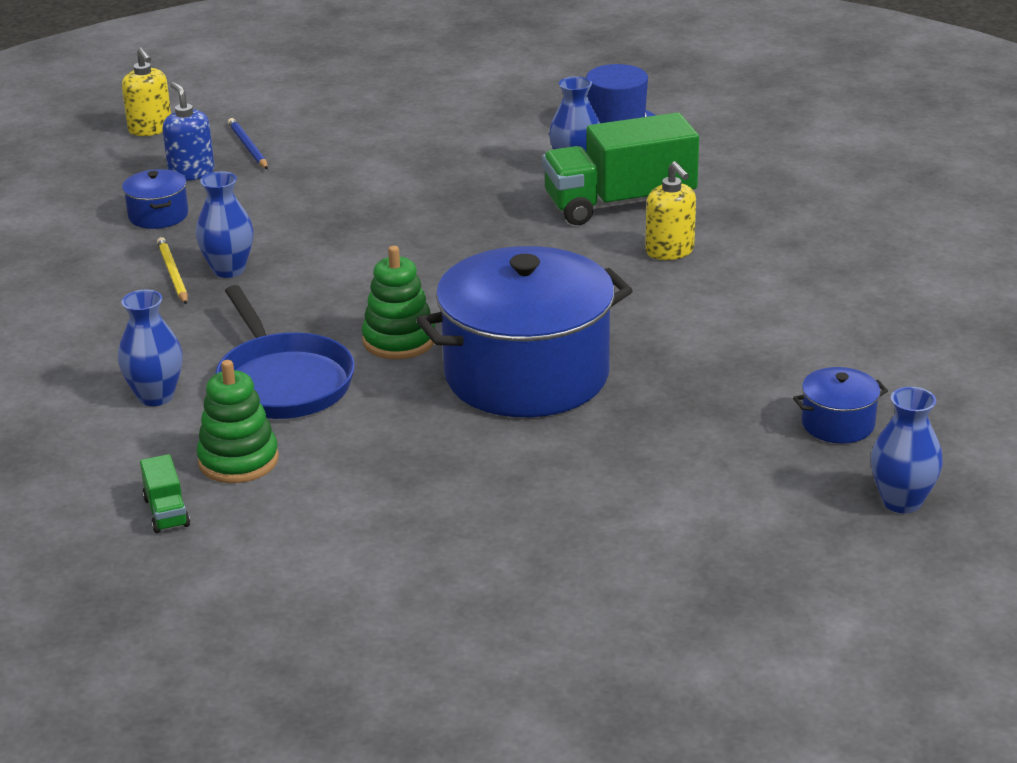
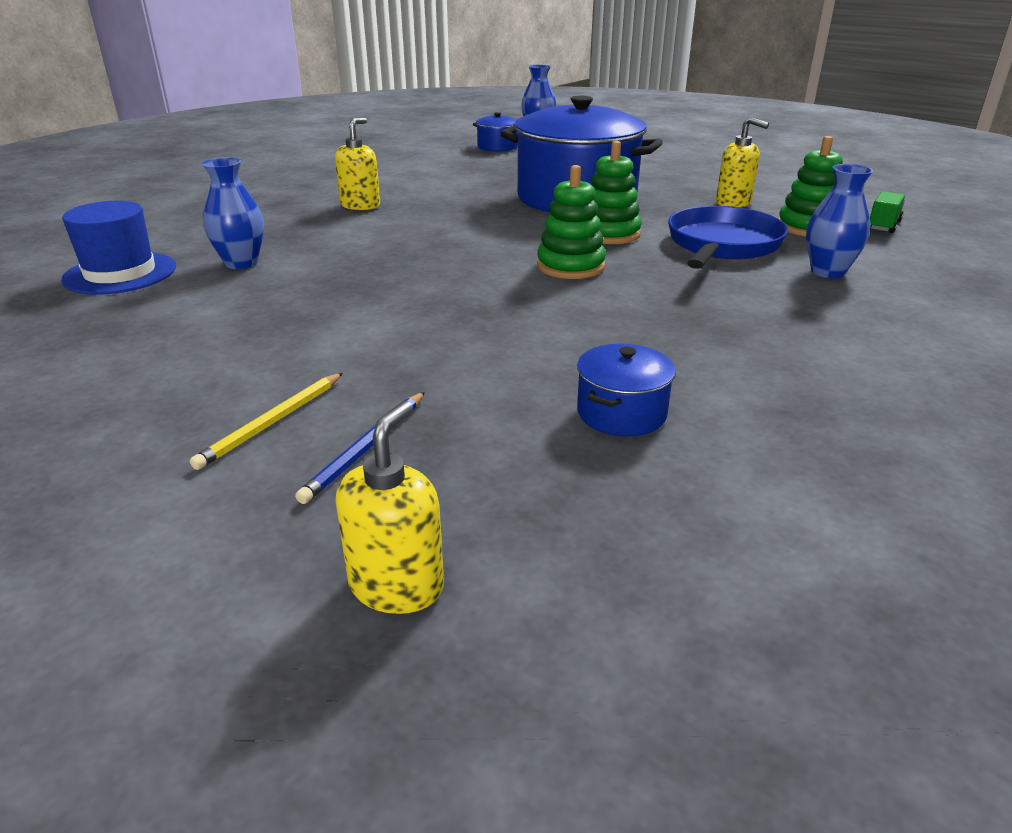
camera: 130 degrees left, 0 degrees up
yellow pencil [157,237,188,305] -> yellow pencil moved to [190,373,343,470]
blue soap dispenser [163,82,214,181] -> none
blue vase [196,171,254,278] -> none
green truck [542,112,699,225] -> none
none -> green stacking toy [537,165,606,279]
none -> yellow soap dispenser [716,117,769,208]

